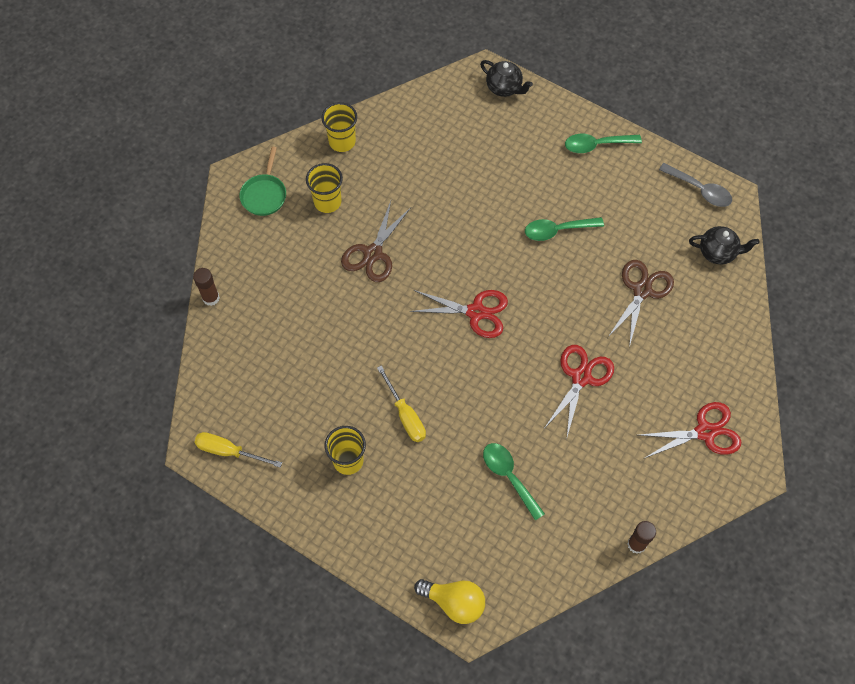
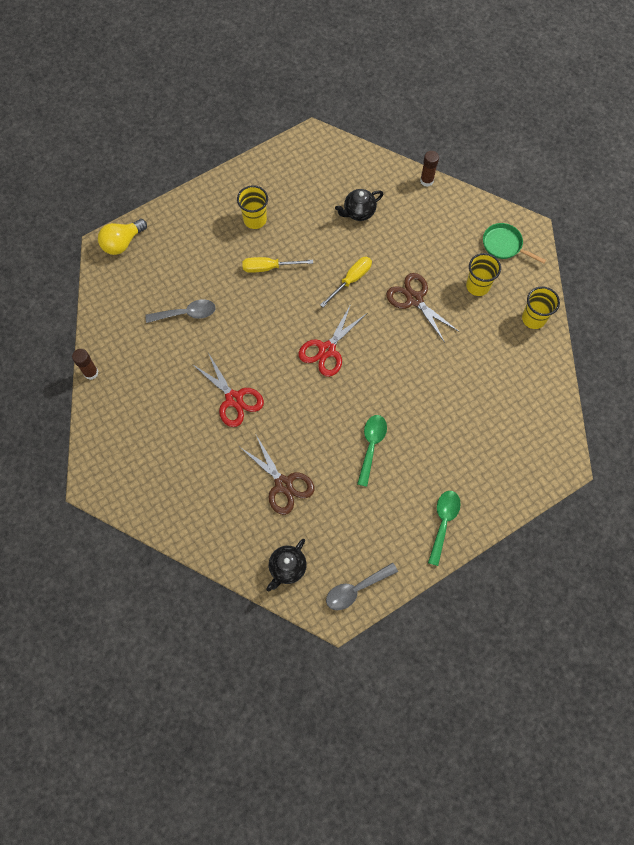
camera: 115 degrees right, 5 degrees up
yellow screwdriver [194,432,282,468] -> yellow screwdriver moved to [320,257,372,307]
black teapot [480,60,533,97] -> black teapot moved to [335,189,383,221]
green spoon [483,443,545,521] -> grey spoon [145,299,216,323]
red scissors [639,402,741,458] -> none

